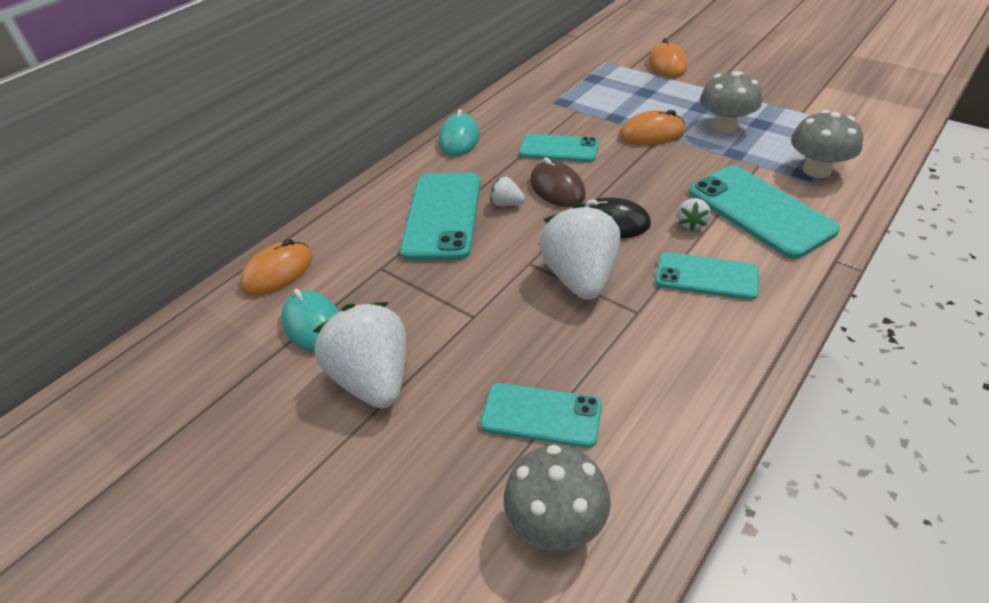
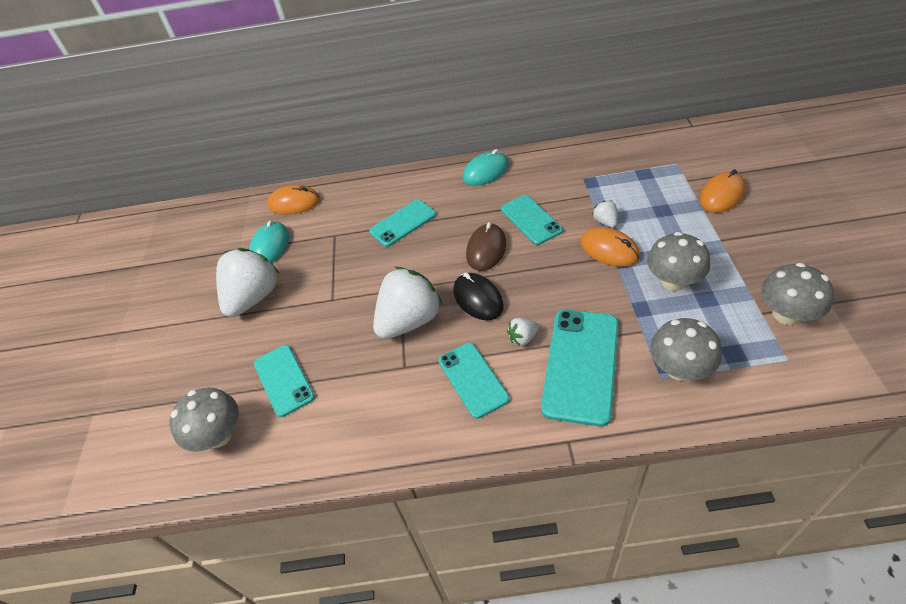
camera: 50 degrees right, 5 degrees up
turquoise phone [400,173,480,260] -> turquoise phone [369,199,436,247], size x0.64
white strawberry [490,177,525,206] -> white strawberry moved to [592,200,618,228]
none -> grey mushroom [761,263,834,325]

